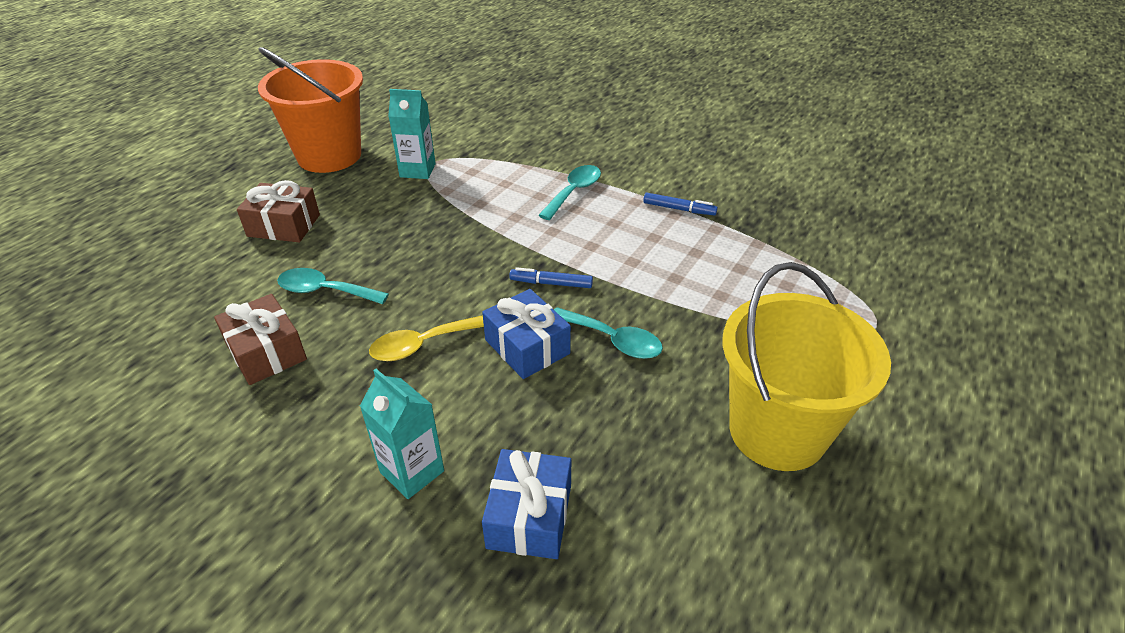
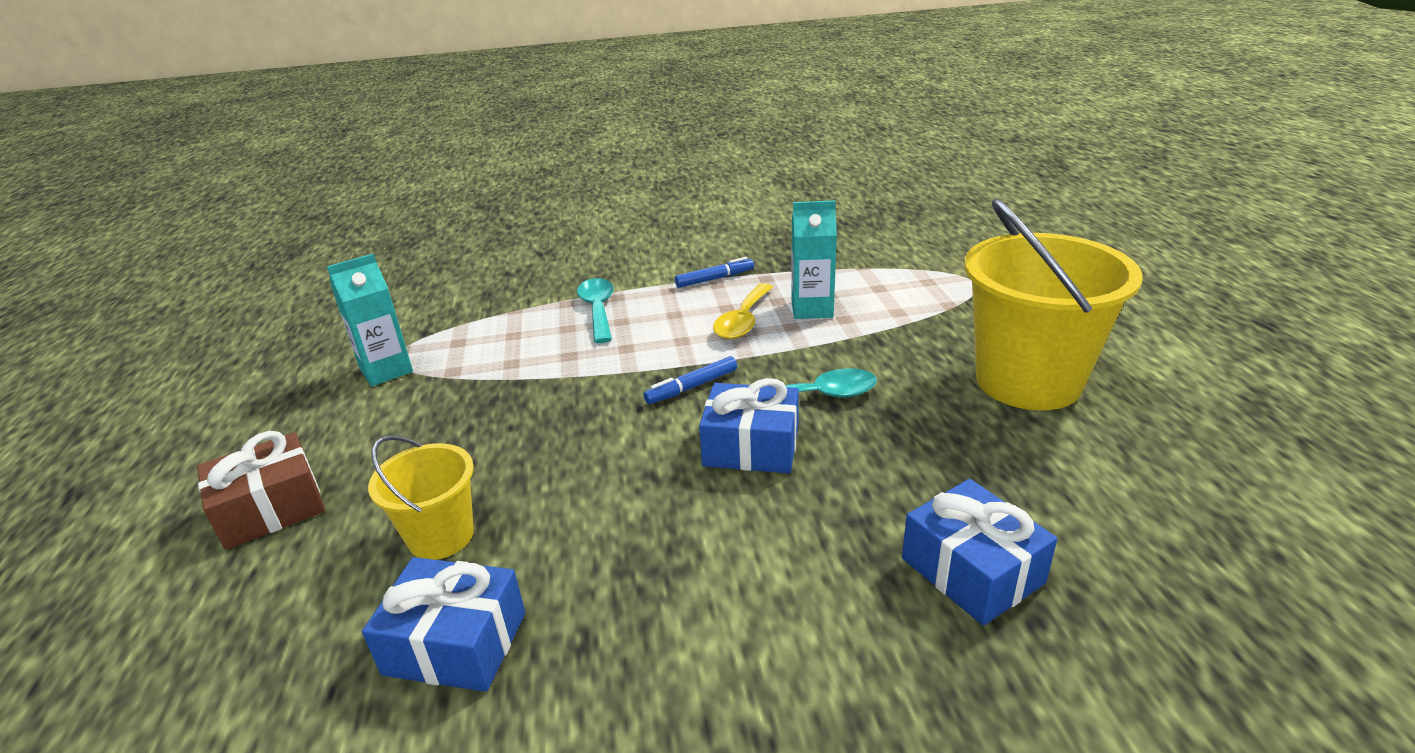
camera: 40 degrees left, 10 degrees down
brown gift [214,294,307,385] -> blue gift [362,557,525,692]
orange bucket [258,47,363,173] -> none
turquoise spoon [277,268,389,304] -> yellow bucket [368,435,474,560]
turquoise carton [360,369,444,499] -> turquoise carton moved to [791,200,837,319]
yellow spoon [369,315,484,361] -> yellow spoon moved to [713,283,773,339]

